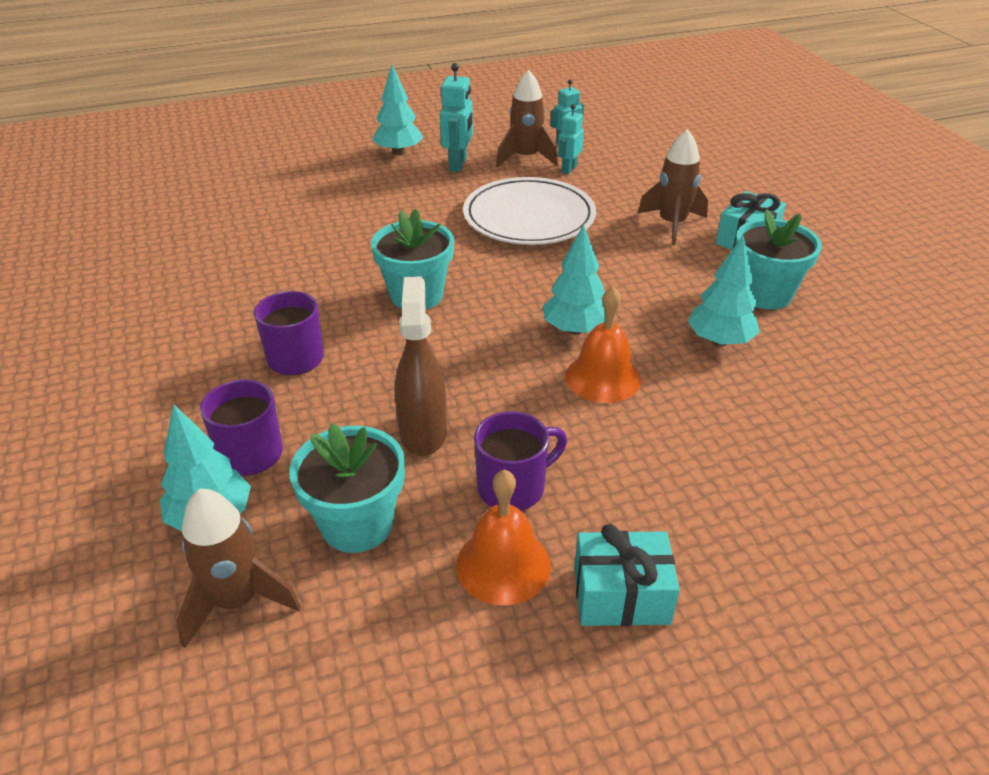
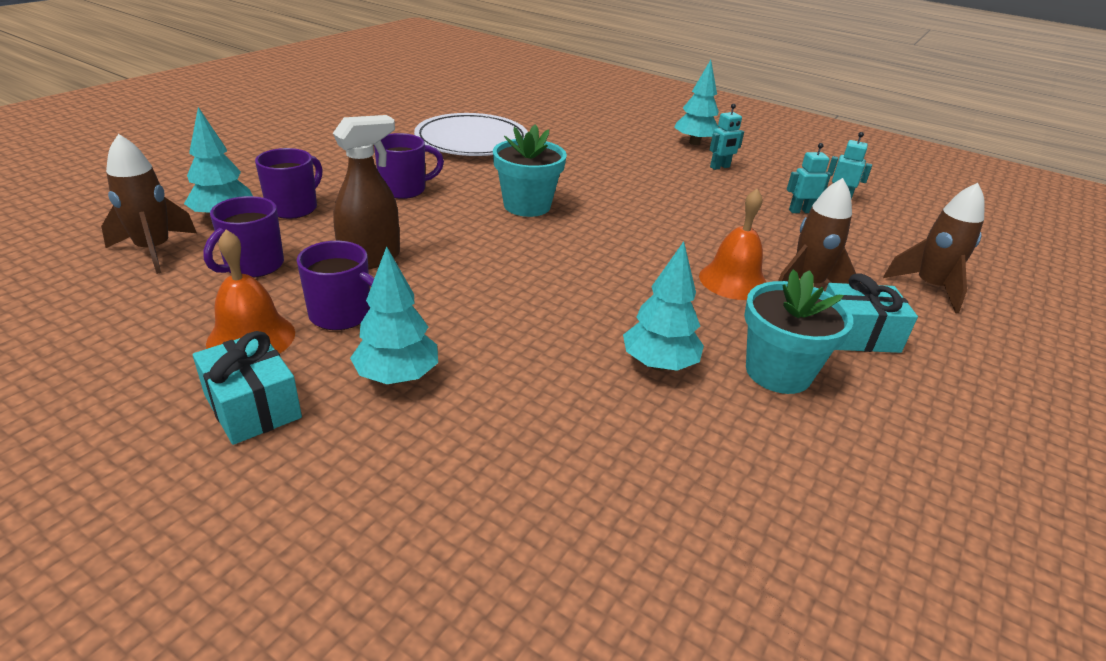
camera: 50 degrees right, 5 degrees down
turquoise flower pot [289,423,405,553] -> purple mug [203,196,284,278]
turquoise robot [440,63,473,172] -> turquoise robot [710,104,744,170], size x0.66
white plate [463,177,596,245] -> white plate moved to [414,113,528,156]
brown rocket [496,70,558,167] -> brown rocket moved to [883,183,985,313]
turquoise tree [543,224,605,335] -> turquoise tree moved to [350,246,438,384]
orange bell [565,287,641,403] -> orange bell moved to [699,189,766,300]

